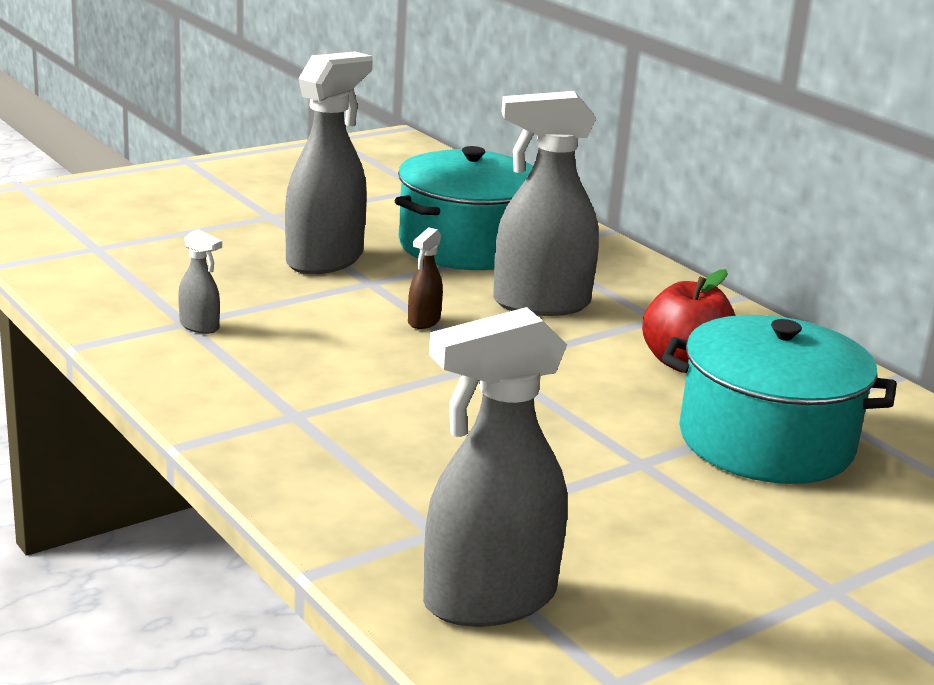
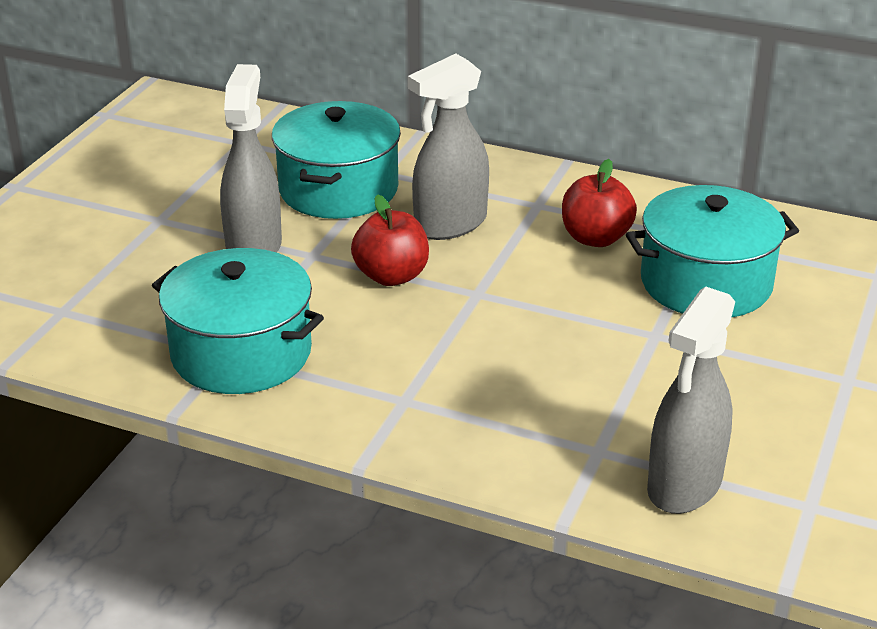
camera: 30 degrees left, 10 degrees up
grey spray bottle [178,229,222,334] -> turquoise pot [152,248,324,394]
brown spray bottle [408,227,443,329] -> red apple [351,194,429,286]

